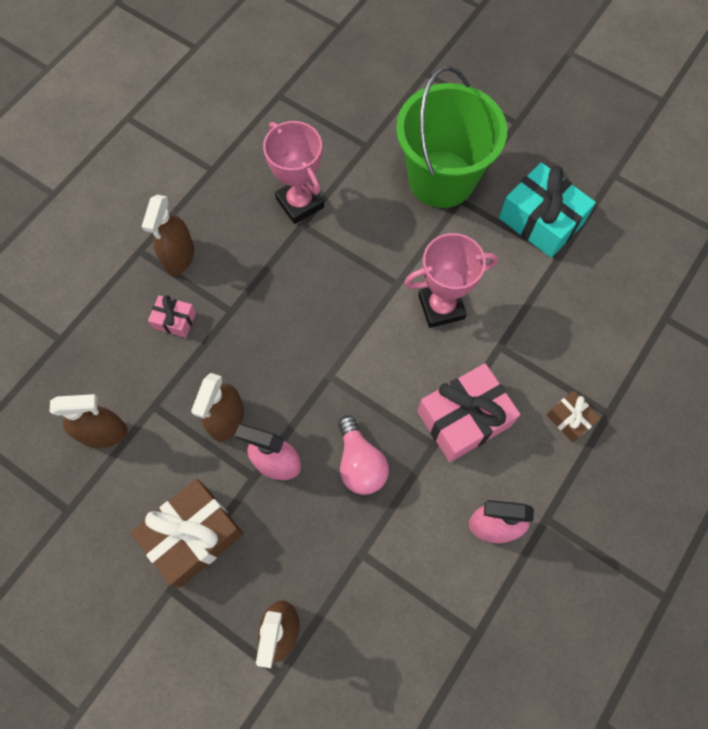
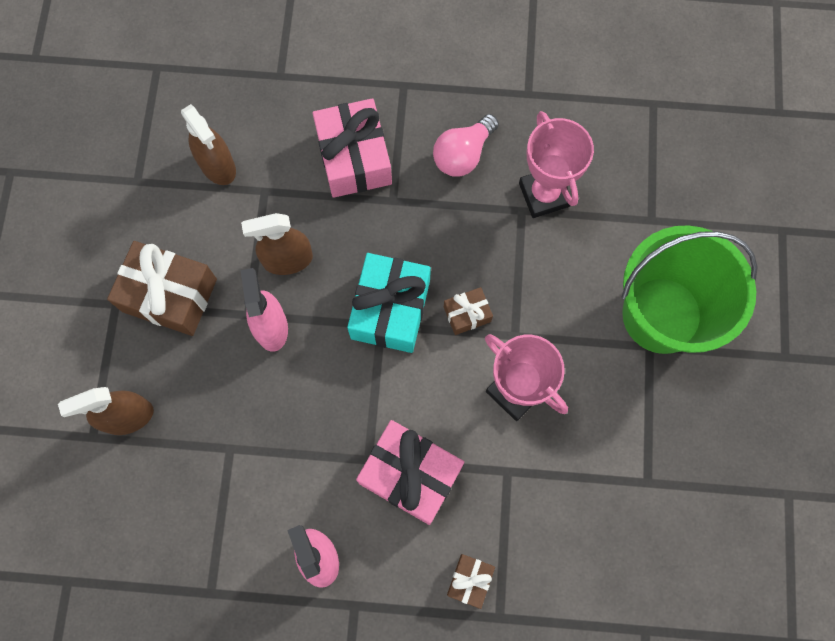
camera: 60 degrees right, 5 degrees up
brown spray bottle [142,195,194,275] -> none
pink gift [148,295,196,338] -> pink gift [312,98,392,198], size x1.99
pink trophy [263,121,324,224] -> pink trophy turned 45 degrees counterclockwise [519,111,594,218]
pink light bulb [338,416,389,495] -> pink light bulb moved to [433,114,499,177]
turquoise gift [499,162,596,258] -> turquoise gift moved to [347,253,431,353]
none -> brown gift [444,287,493,335]

